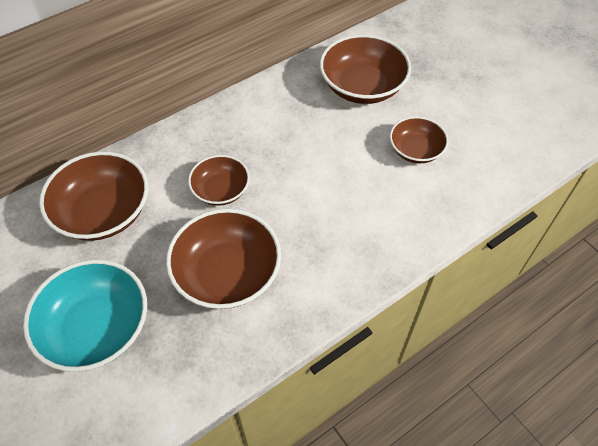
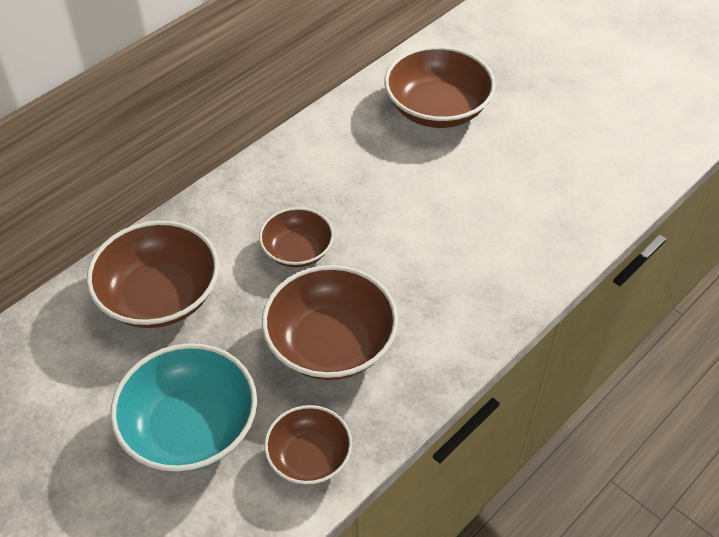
camera: 10 degrees left, 5 degrees down
brown bowl [390,116,449,163] -> brown bowl moved to [264,405,352,485]

